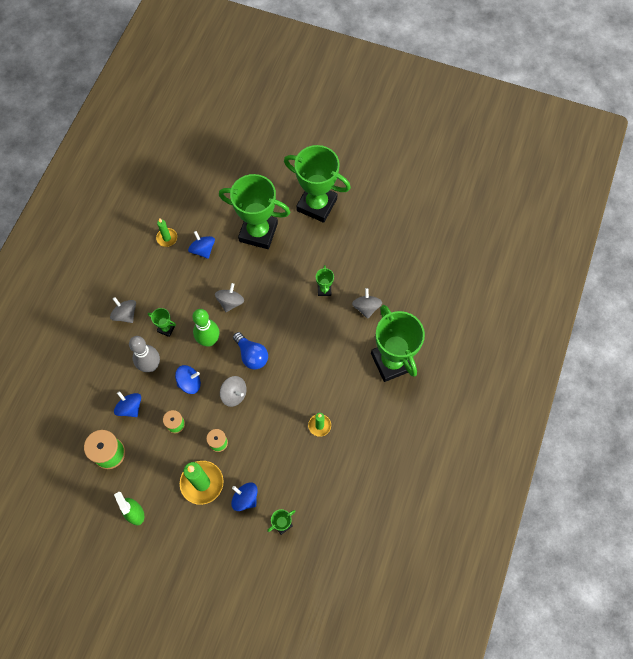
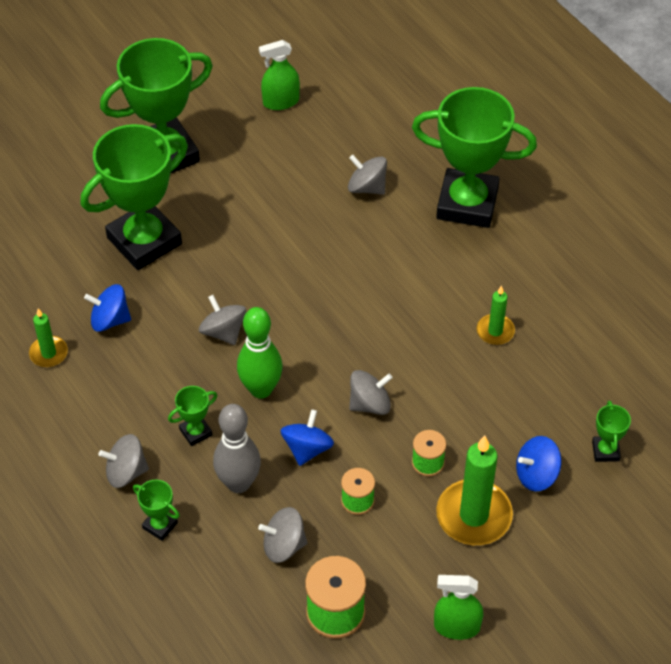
camera: 55 degrees left, 15 degrees down
blue spinning top [114,391,141,417] -> grey spinning top [258,507,307,563]
blue light bulb [233,332,268,370] -> none
green trophy [316,265,334,296] -> green trophy moved to [133,480,180,541]
none -> green spray bottle [259,40,300,110]

